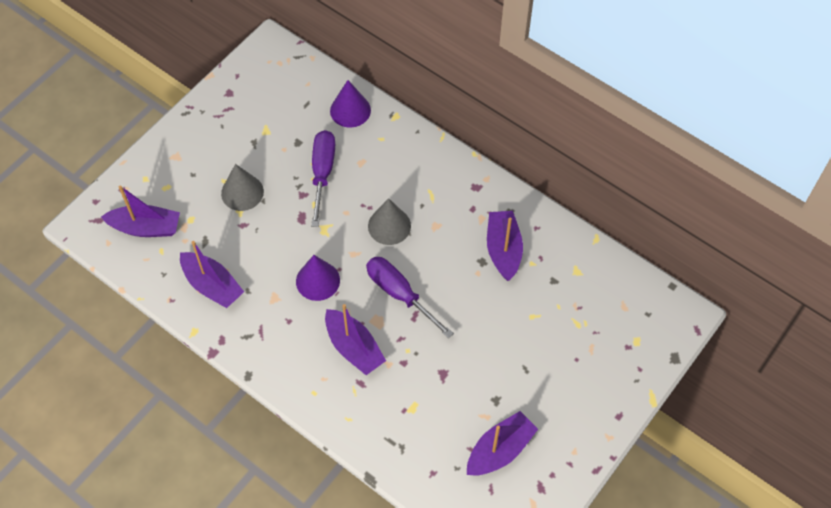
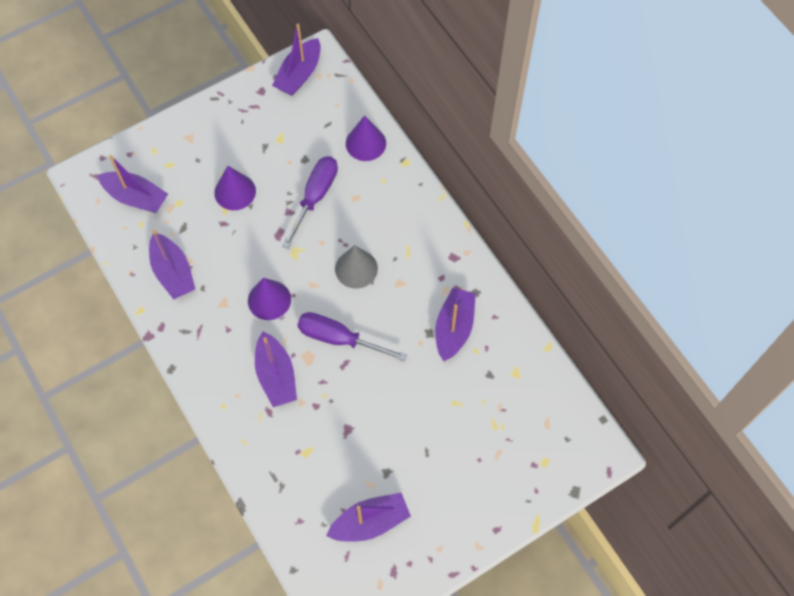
camera: 20 degrees right, 5 degrees up
grey cone [221,164,264,211] -> purple cone [214,166,256,210]
purple screwdriver [366,257,454,338] -> purple screwdriver turned 45 degrees counterclockwise [297,312,407,361]
none -> purple boat [272,24,321,96]

